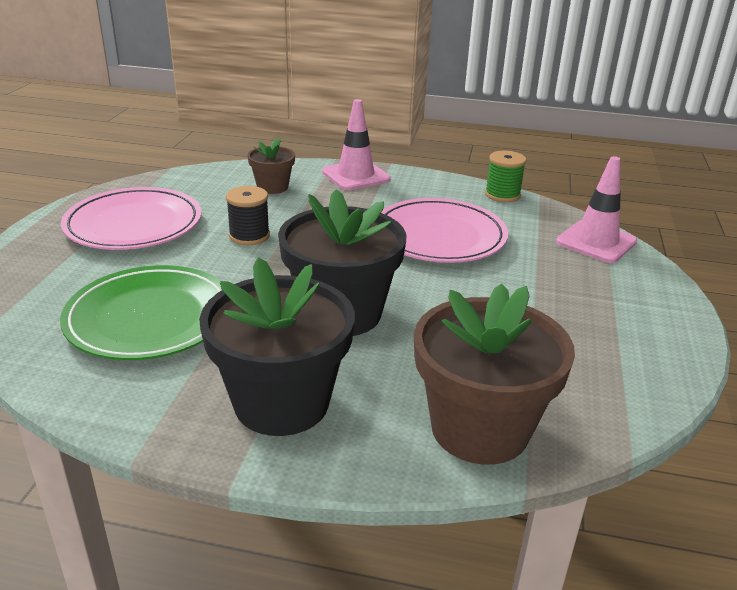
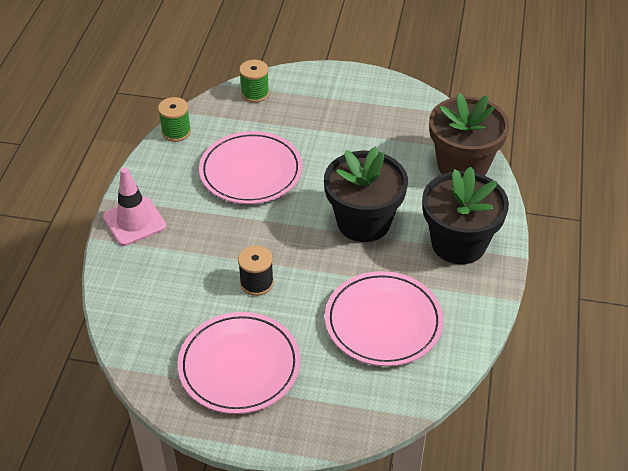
camera: 90 degrees left, 15 degrees up
green plate [60,265,222,360] -> pink plate [325,271,443,366]
brown flower pot [248,138,295,194] -> none
pink traffic cone [556,156,637,263] -> green spool [239,60,269,103]

